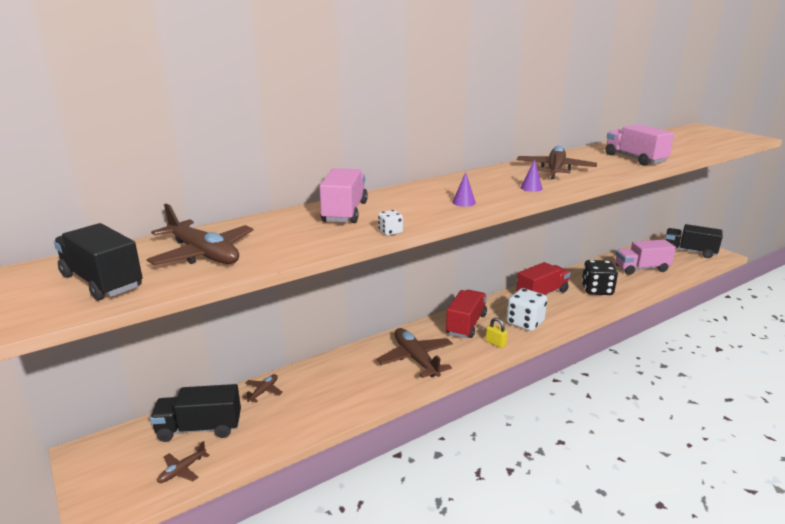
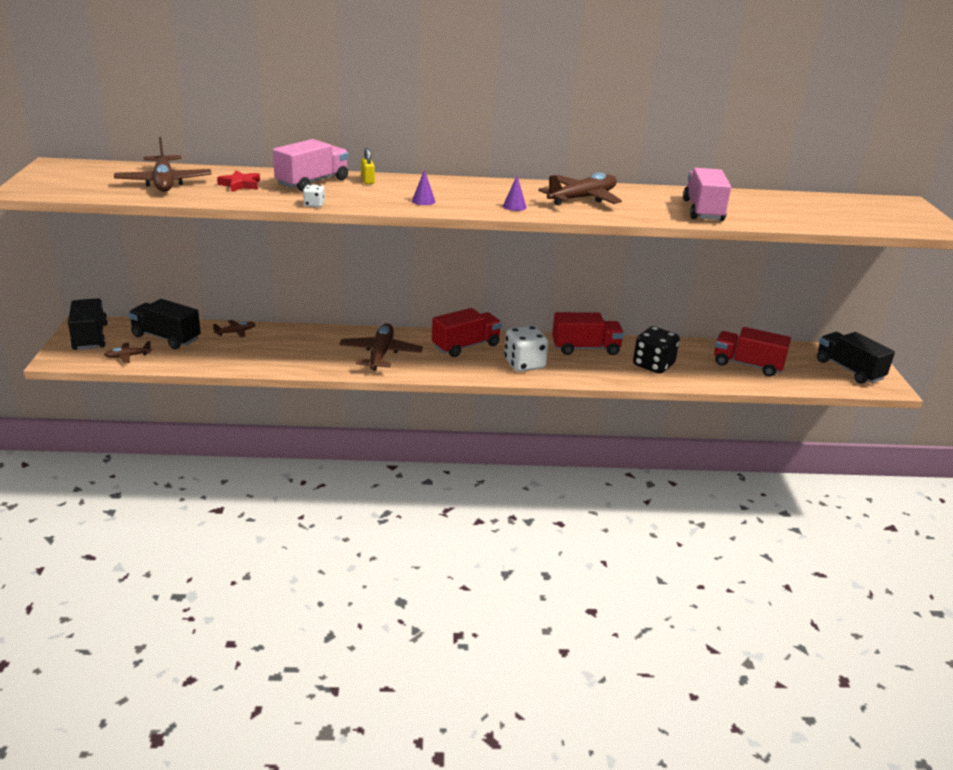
camera: 30 degrees right, 5 degrees up
black truck [54,223,142,300] -> black truck moved to [68,298,108,350]
yellow padlock [485,318,508,348] -> yellow padlock moved to [361,147,375,184]
pink truck [615,239,676,275] -> red truck [714,327,791,376]
none -> red star [217,170,260,192]

